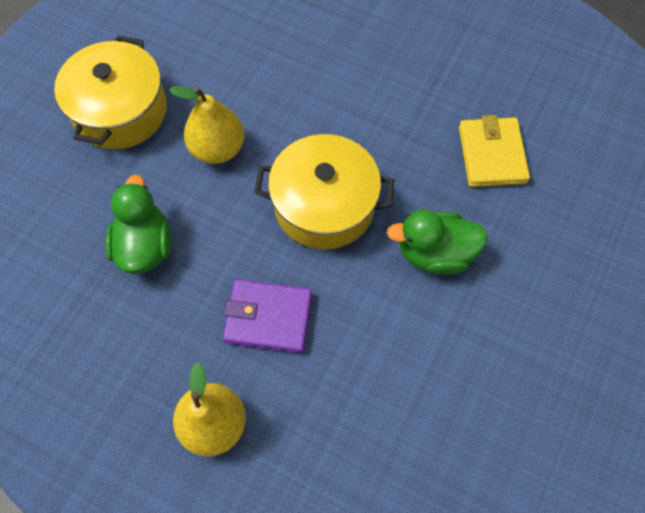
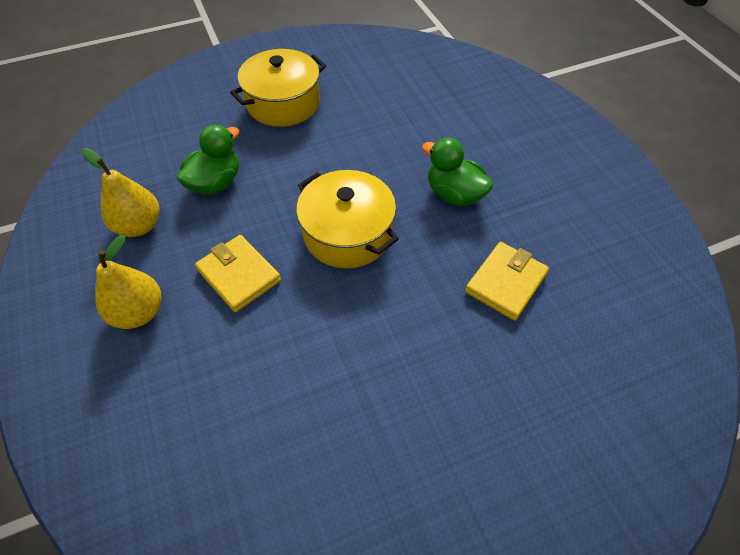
camera: 40 degrees right, 10 degrees down
yellow pear [169,86,245,164] -> yellow pear moved to [82,148,160,237]
purple wallet [223,279,312,354] -> yellow wallet [195,235,281,312]
green duck [387,209,488,274] -> green duck moved to [422,138,493,206]

